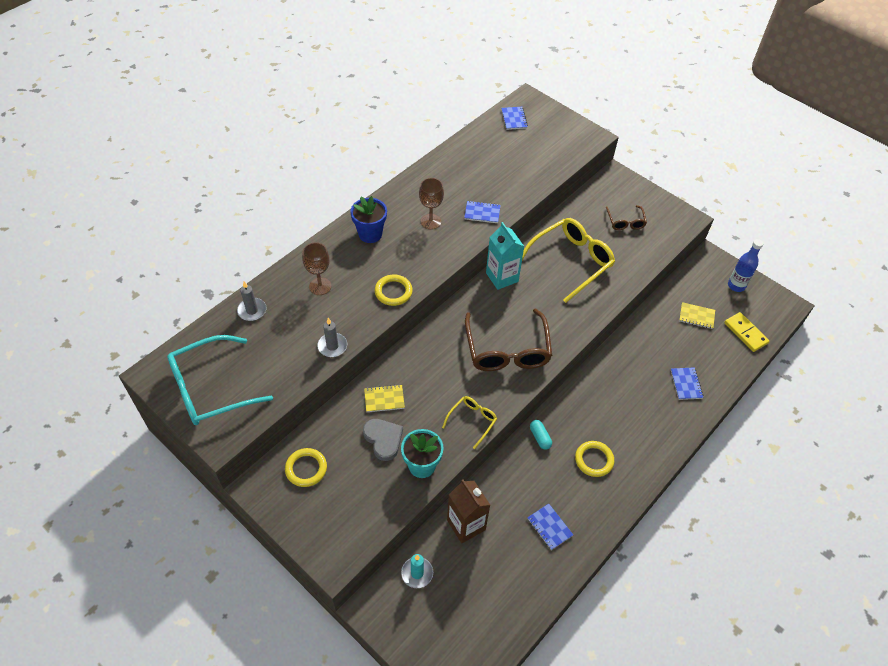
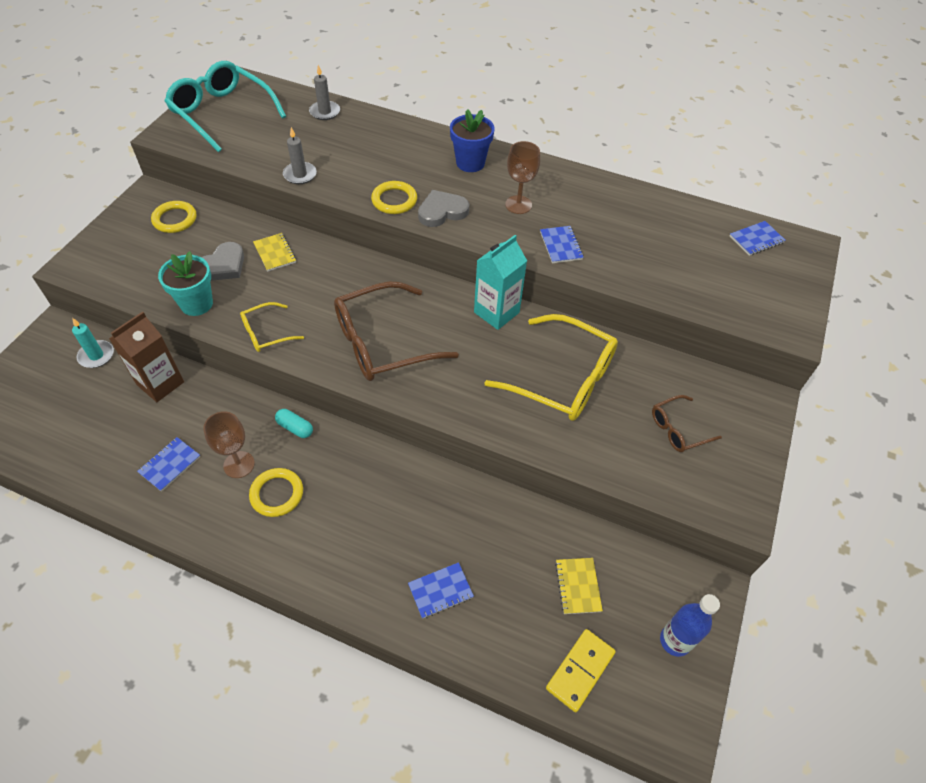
camera: 70 degrees right, 0 degrees up
brown goblet [302,242,331,295] -> brown goblet moved to [203,411,255,478]
yellow glasses [442,396,497,449] -> yellow glasses turned 135 degrees clockwise [240,302,304,352]
turquoise capsule [530,420,552,450] -> turquoise capsule turned 75 degrees clockwise [275,409,313,438]
none -> grey heart [418,190,469,227]

